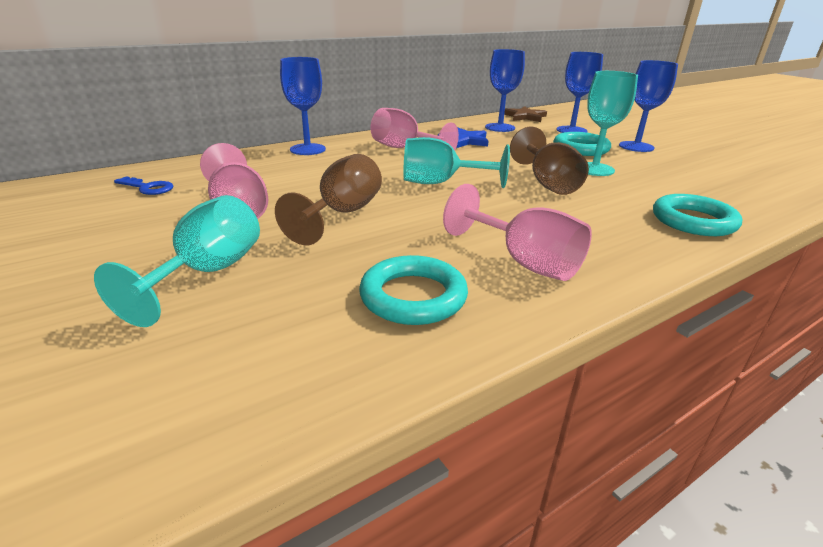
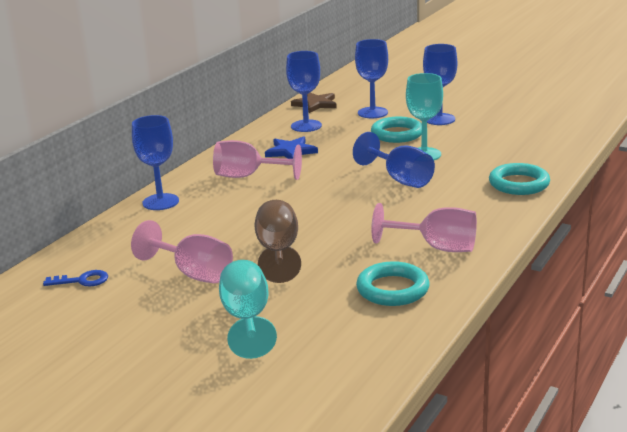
camera: 25 degrees left, 5 degrees down
turquoise goblet [403,137,510,188] -> none
brown goblet [510,127,589,195] -> blue goblet [353,132,435,188]

